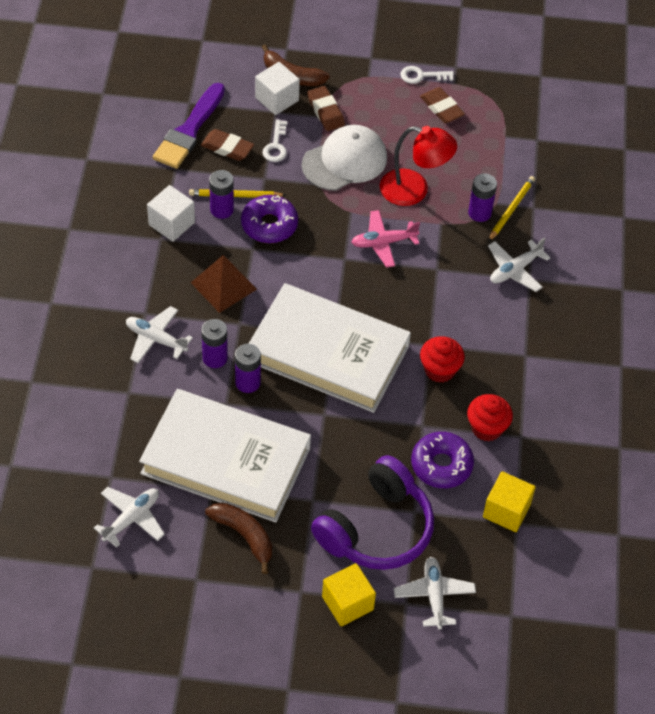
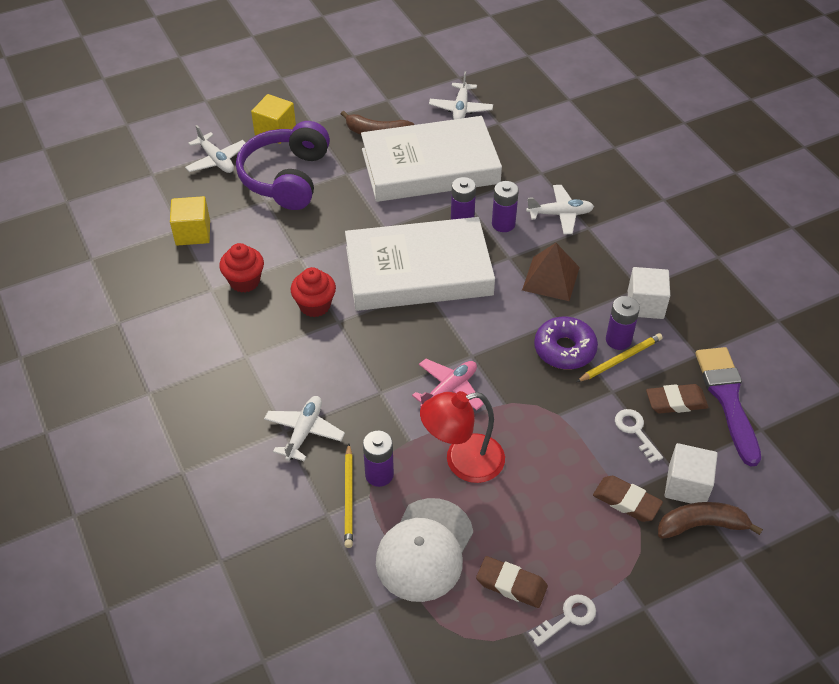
camera: 150 degrees right, 5 degrees down
white cap [302,125,387,191] -> white cap moved to [376,498,473,602]
purple donut [411,432,474,488] -> none

